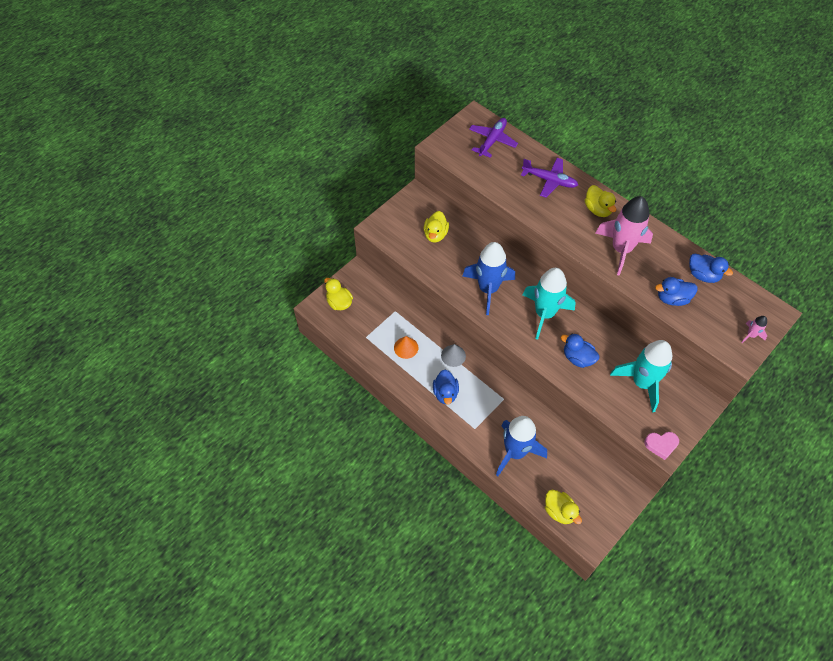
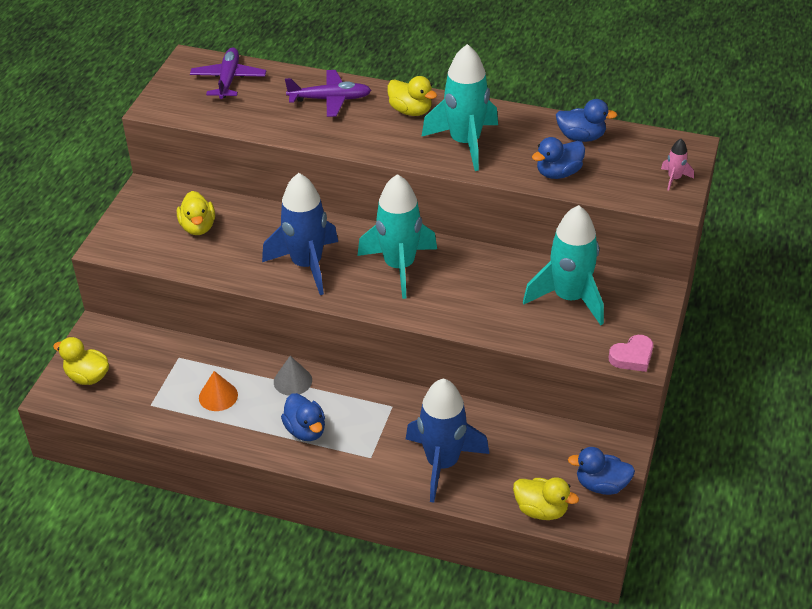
camera: 25 degrees left, 15 degrees down
blue duck [561,333,600,368] -> blue duck moved to [568,447,635,495]
pink rocket [595,196,653,276] -> turquoise rocket [421,44,498,171]

